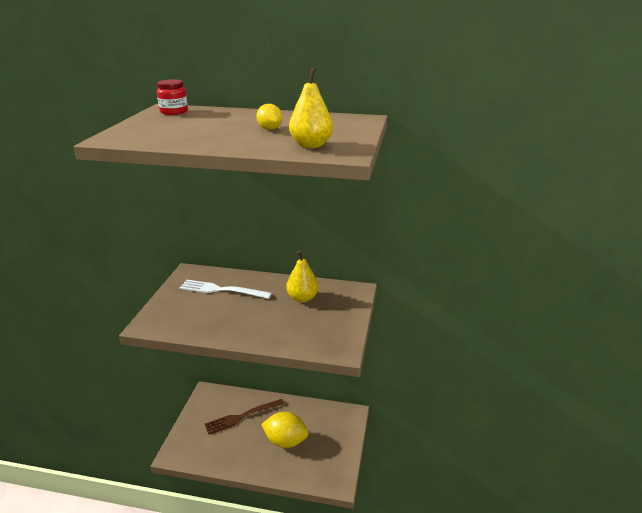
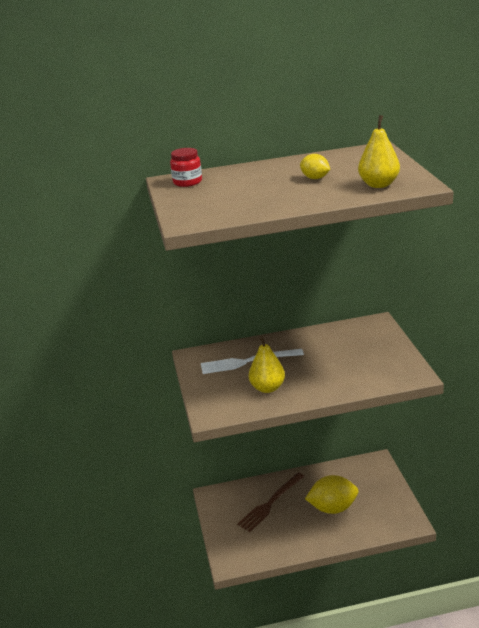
camera: 20 degrees left, 0 degrees up
yellow pear [286,251,319,303] -> yellow pear moved to [249,336,285,393]

